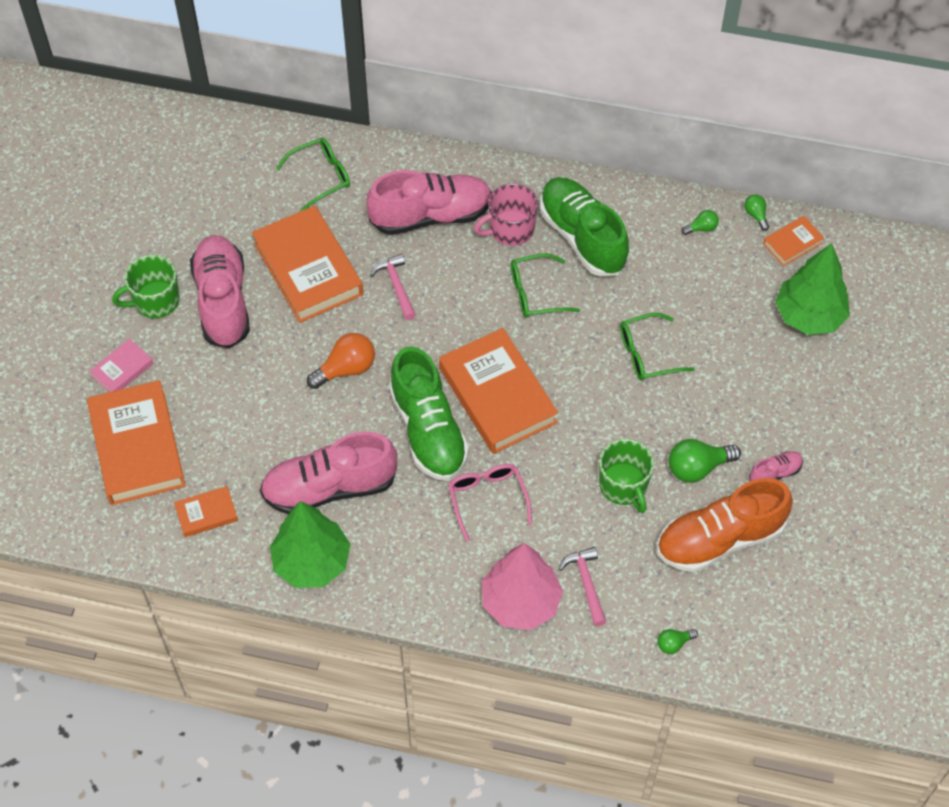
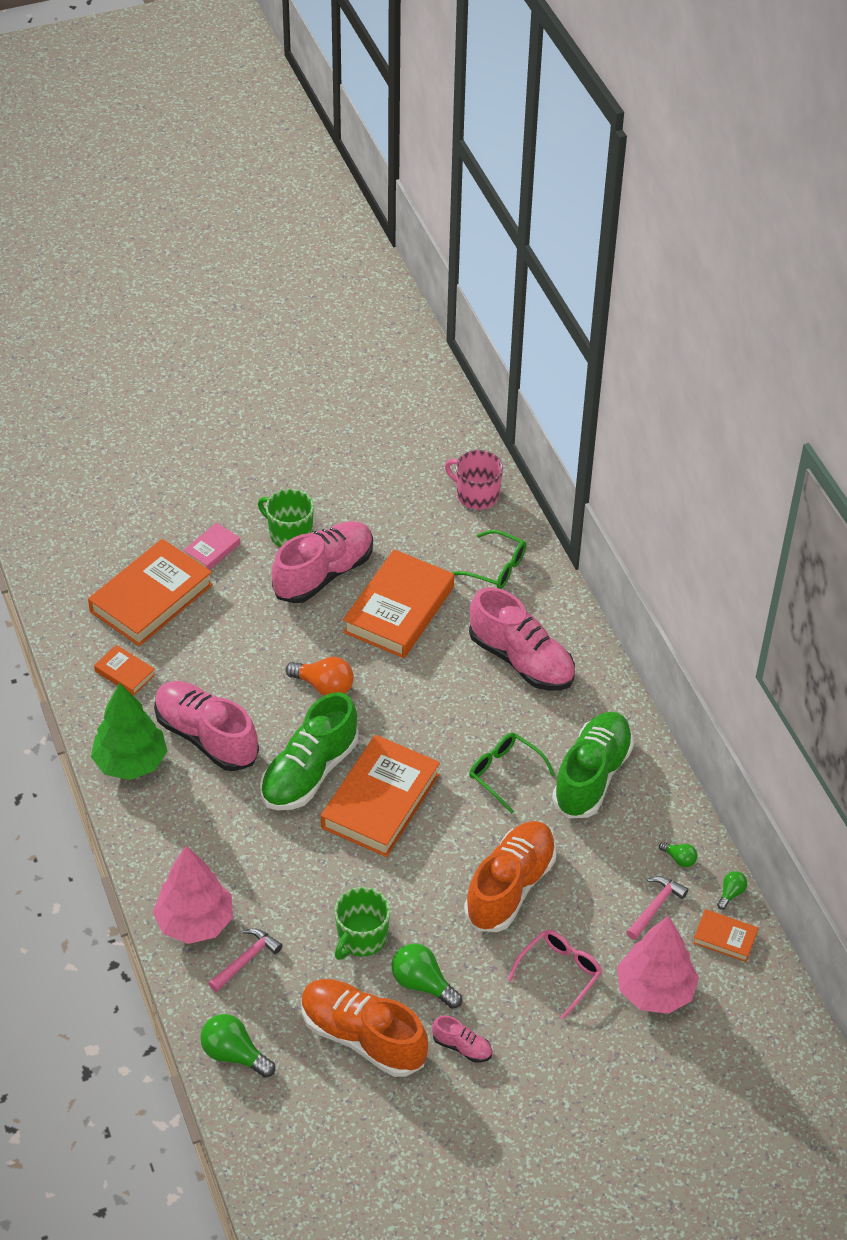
camera: 55 degrees right, 10 degrees down
pink book [90,339,153,392] -> pink book turned 60 degrees counterclockwise [183,523,240,570]
pink hammer [371,254,416,320] -> pink hammer moved to [626,876,688,940]
pink glasses [448,464,532,542] -> pink glasses moved to [508,930,602,1020]
pink mug [474,183,538,246] -> pink mug moved to [445,450,503,509]
green glasses [620,313,695,381] -> orange shoe [464,821,556,932]
green light bulb [657,629,698,654] -> green light bulb [200,1014,275,1078], size x1.85
green tree [775,243,850,335] -> pink tree [617,916,699,1014]

